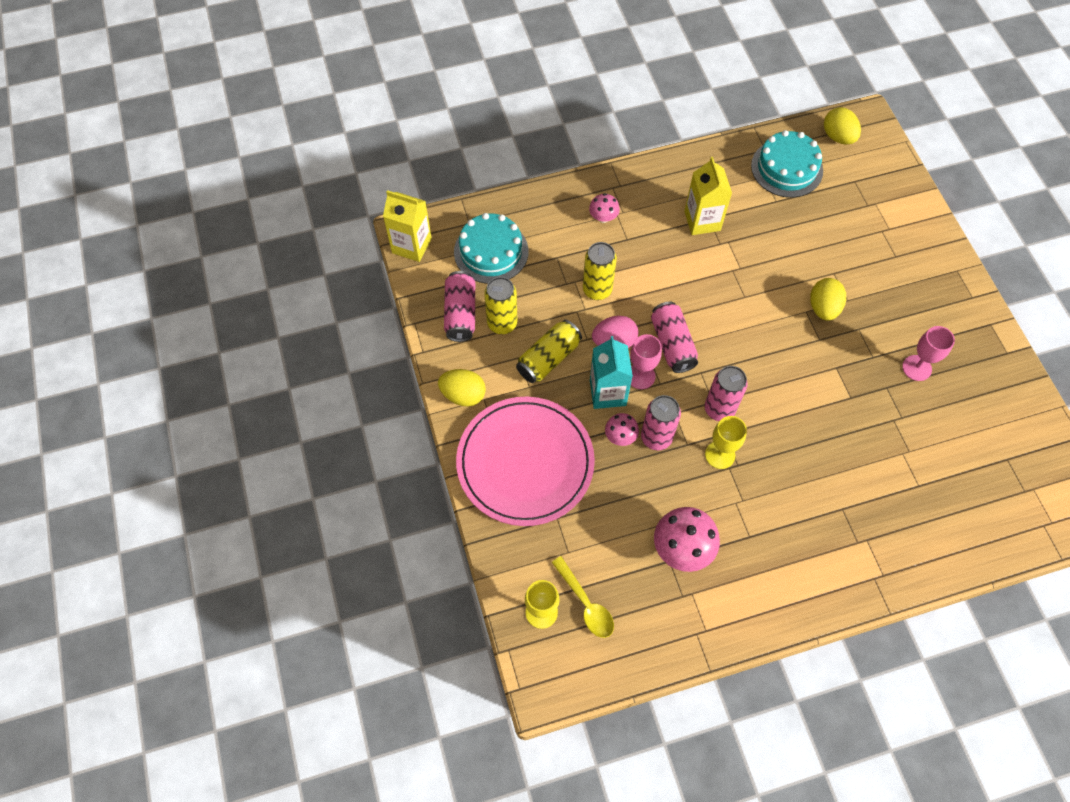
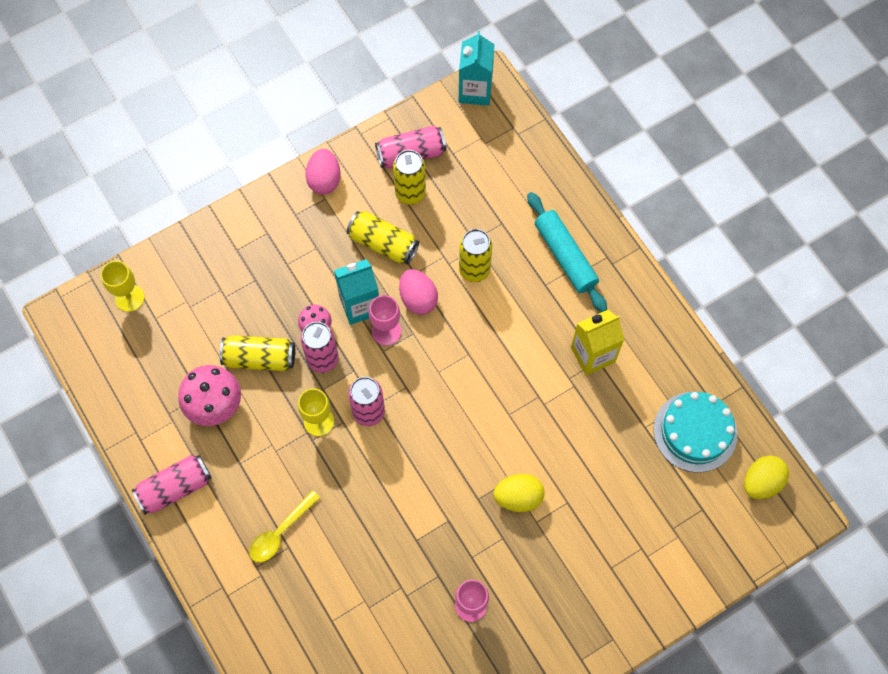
camera: 75 degrees right, 5 degrees up
yellow carton [383,190,432,262] -> turquoise carton [459,31,495,106]
yellow egg [438,369,486,407] -> pink egg [305,149,341,195]
turquoise cake [454,213,529,284] -> none
pink plate [456,397,595,526] -> none
yellow spoon [552,556,614,638] -> yellow spoon moved to [249,490,320,563]
pink mushroom [589,193,620,223] -> turquoise rolling pin [527,192,607,312]
pink can [651,302,698,373] -> pink can moved to [132,455,212,515]
none -> yellow can [220,335,295,371]

